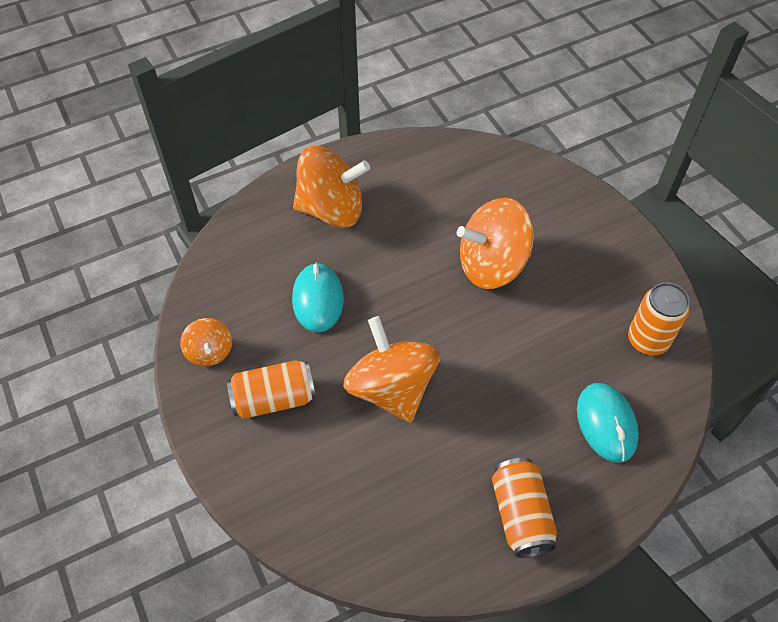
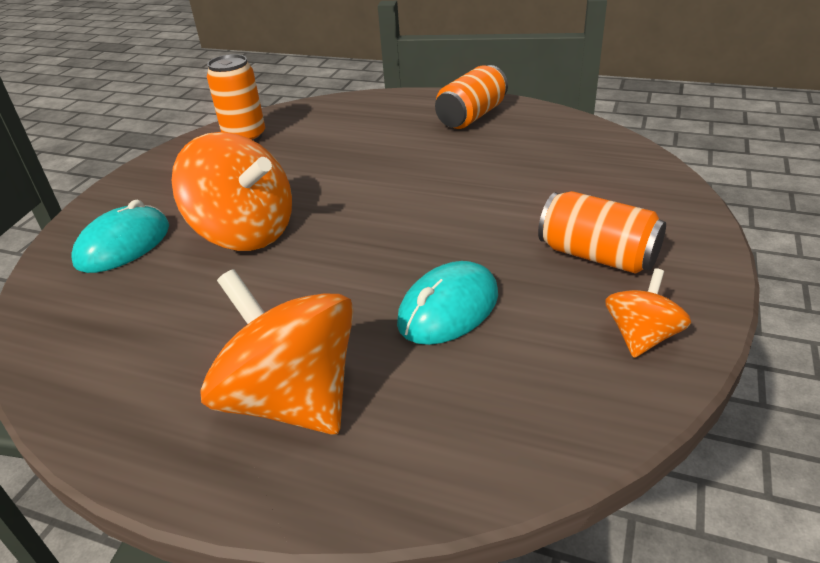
camera: 130 degrees left, 20 degrees down
orange spinning top [343,316,440,423] -> none
turquoise mouse [577,383,639,463] -> turquoise mouse moved to [72,200,169,273]

